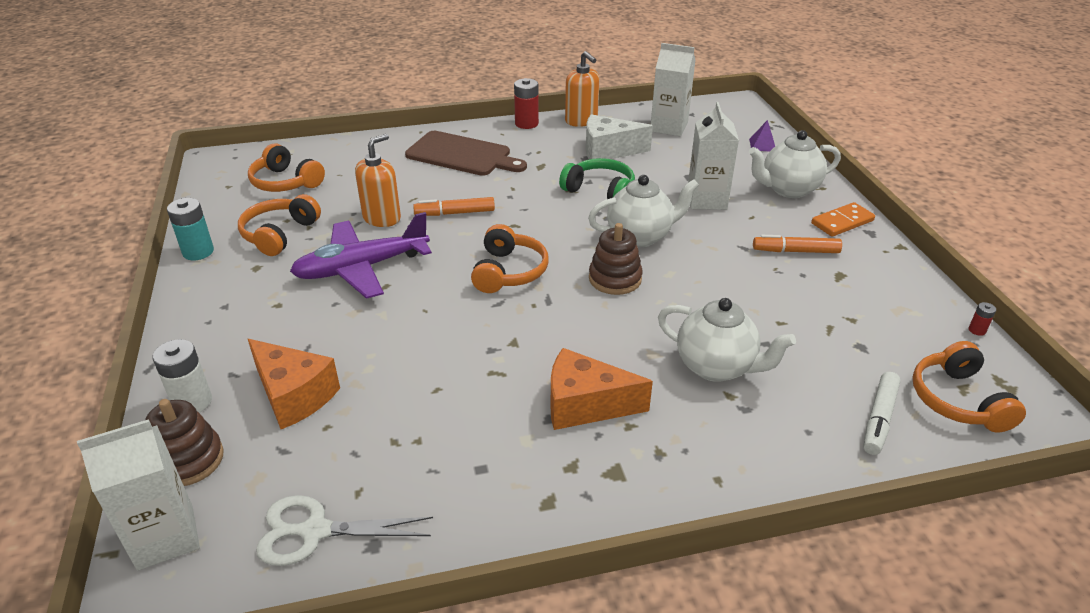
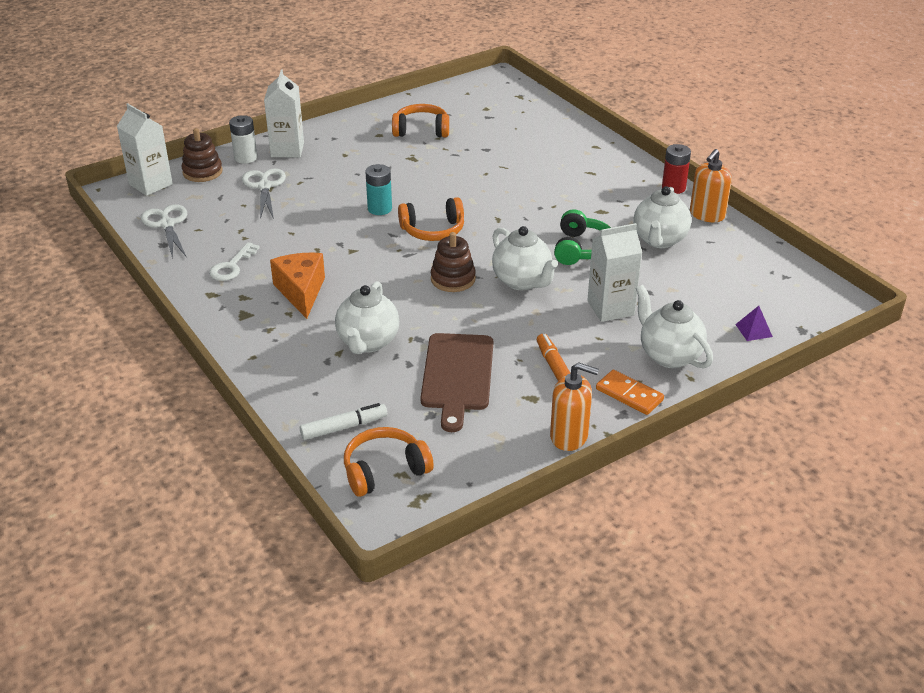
camera: 70 degrees right, 0 degrees up
turquoise battery [167,198,214,260] -> turquoise battery moved to [365,164,392,215]
orange headphones [248,144,325,192] -> none
orange cheese [248,339,340,429] -> white scissors [242,169,286,219]
purple plane [290,212,432,299] -> none
orange soap dispenser [355,134,401,227] -> orange soap dispenser moved to [550,362,599,451]
brown cutting board [405,131,527,176] -> brown cutting board moved to [420,333,493,432]
orange marker [413,197,495,216] -> none
white cheese [586,114,653,159] -> white teapot [633,186,691,248]
white carton [651,43,696,136] -> white carton moved to [264,69,304,157]
white marker [863,372,900,455] -> white marker turned 150 degrees clockwise [300,403,387,440]
red battery [969,302,996,336] -> none
none -> white key [209,242,260,281]

